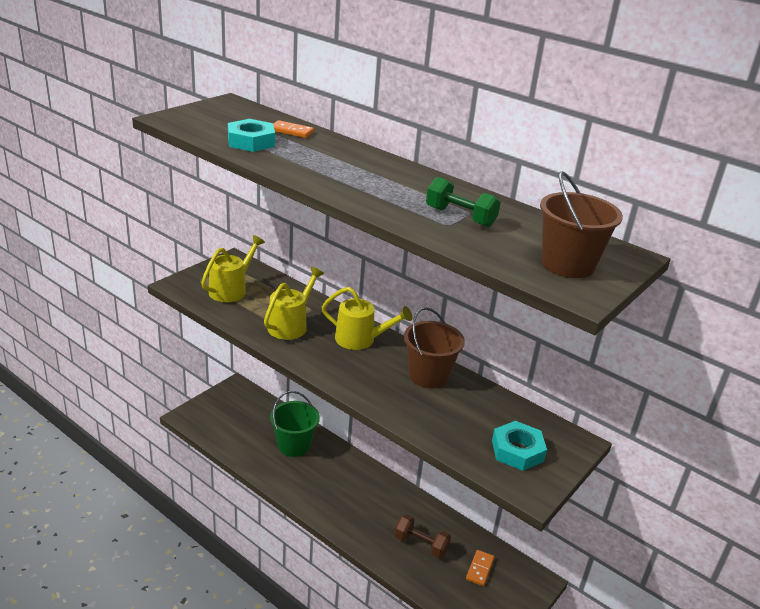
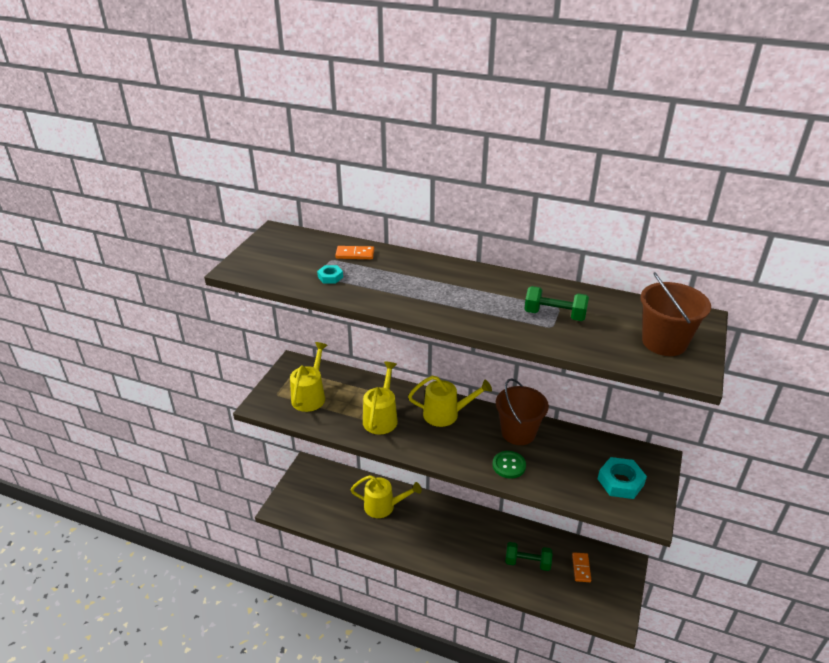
camera: 15 degrees left, 5 degrees up
turquoise nut [228,119,275,152] -> turquoise nut [317,265,343,283], size x0.53
green bucket [270,391,320,457] -> yellow watering can [350,475,422,518]
brown dumbbell [394,514,451,558] -> green dumbbell [505,542,552,571]
none -> green button [492,451,526,478]

